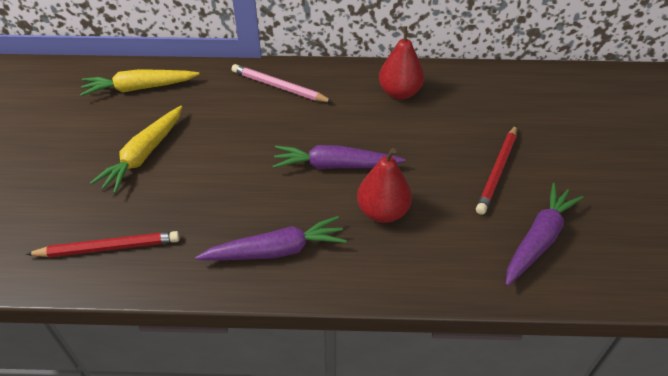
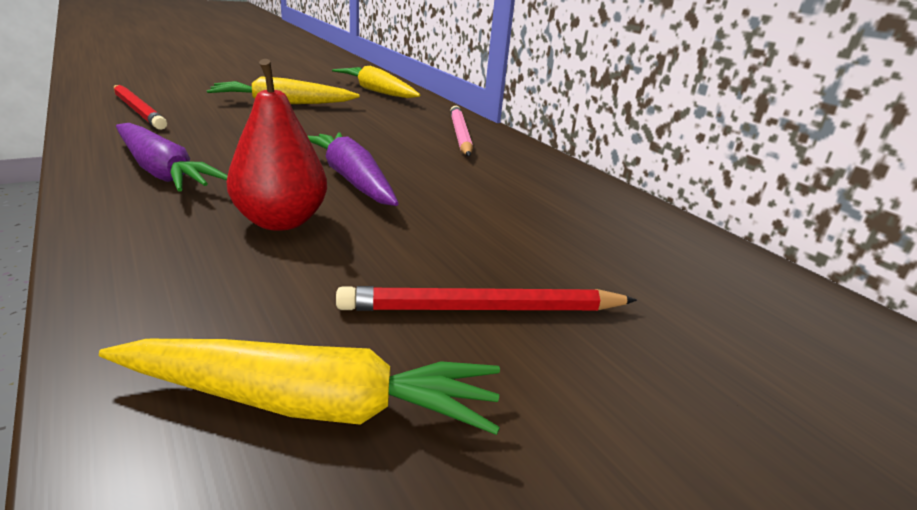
camera: 55 degrees right, 20 degrees down
red pear [379,26,424,99] -> none
purple carrot [506,183,584,286] -> yellow carrot [99,339,500,435]

